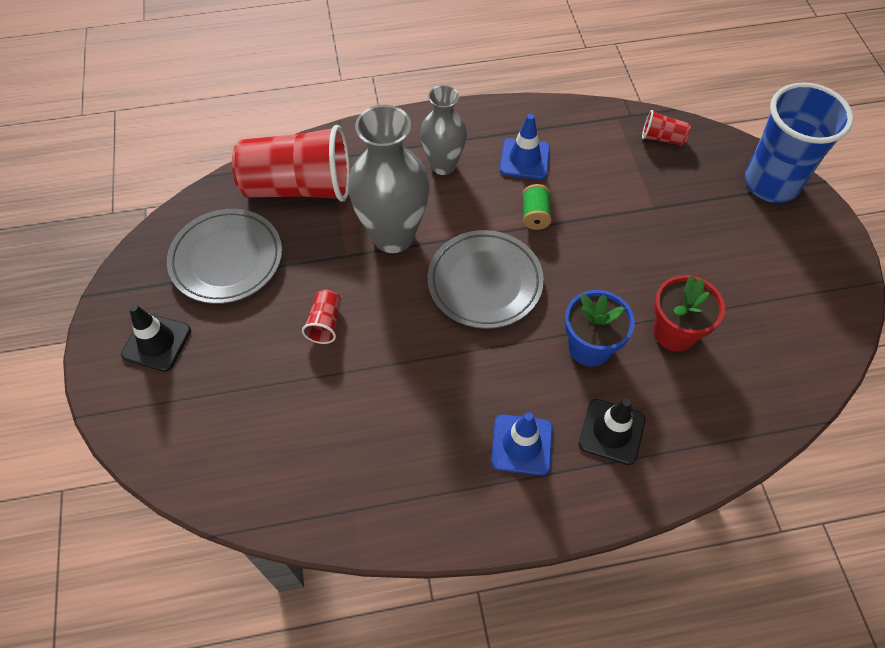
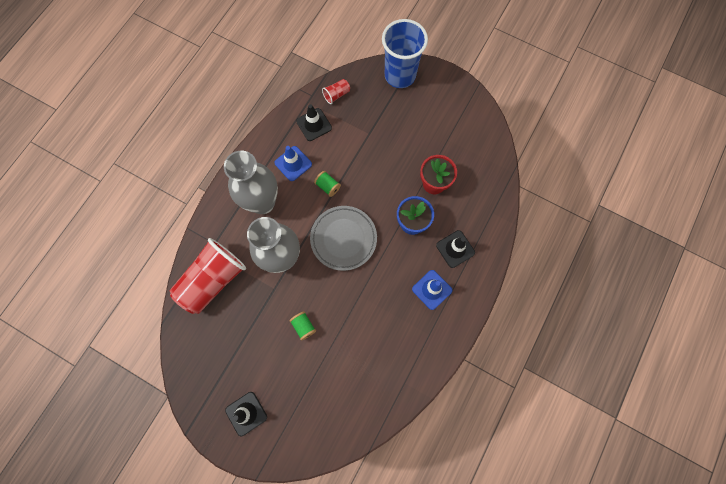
camera: 50 degrees left, 15 degrees up
grey plate [167,209,282,304] -> none
red cup [302,290,341,344] -> green spool [289,311,316,341]
grey vase [420,85,467,175] -> grey vase [224,151,278,214], size x1.58
none -> black traffic cone [296,104,332,141]

